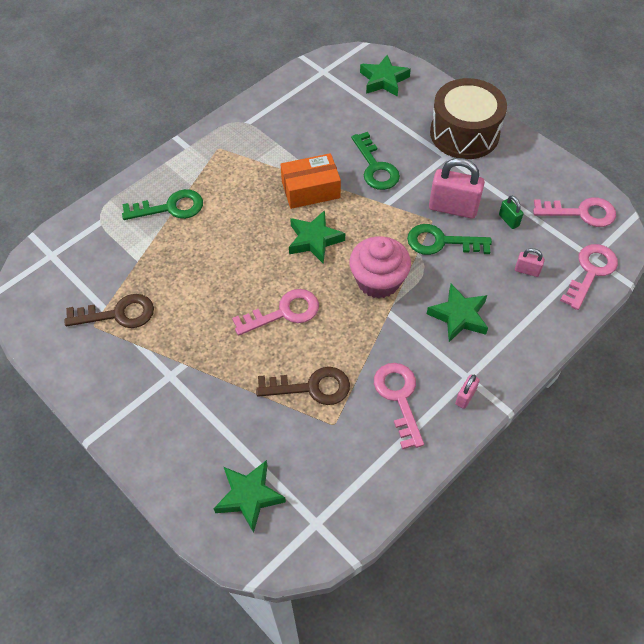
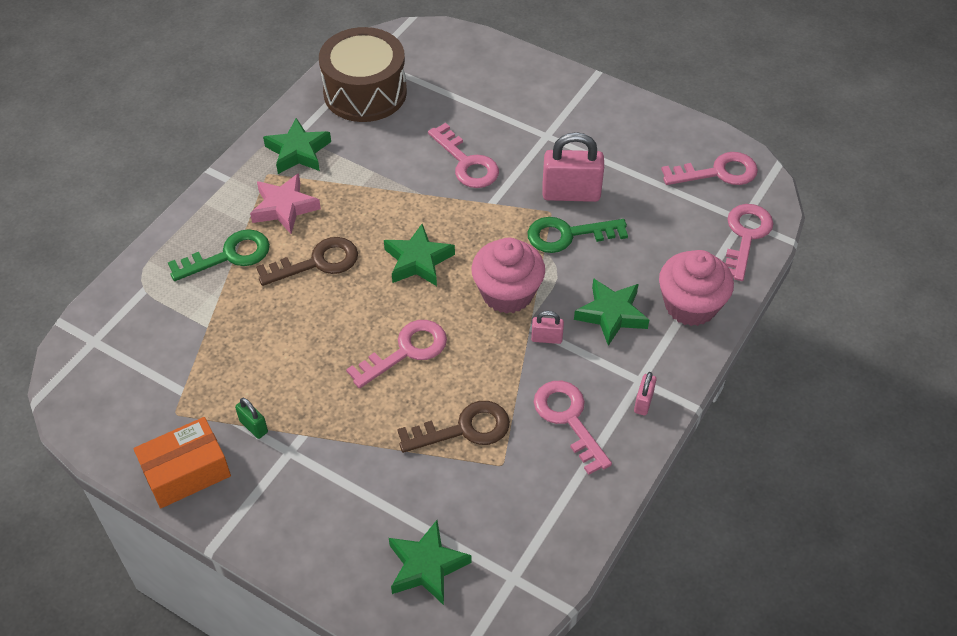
camera: 15 degrees left, 5 degrees down
brown key [65,294,154,328] -> brown key moved to [256,237,358,286]
orange box [280,153,341,209] -> orange box moved to [134,417,231,508]
green key [351,132,400,190] -> pink key [428,123,499,188]
green star [360,55,411,97] -> green star moved to [263,118,331,174]
brown drum [430,78,507,159] -> brown drum moved to [319,27,407,122]
green padlock [499,196,523,229] -> green padlock moved to [235,398,268,439]
pink padlock [515,248,545,277] -> pink padlock moved to [531,311,564,344]
none -> pink star [250,173,321,234]
none -> pink cupcake [659,250,734,326]

